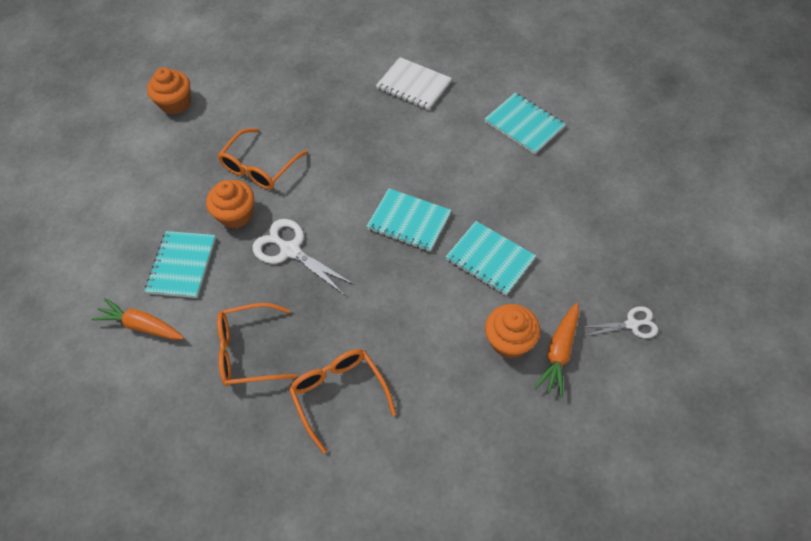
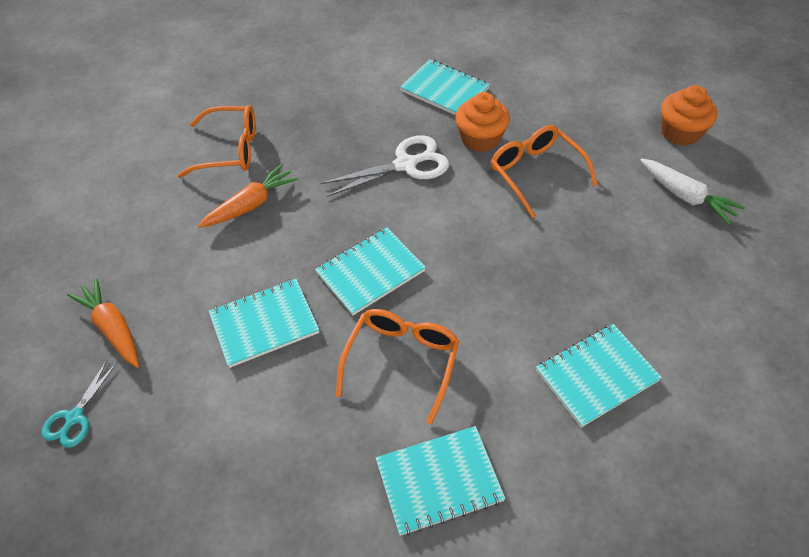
camera: 115 degrees right, 5 degrees down
orange carrot [91,298,184,340] -> orange carrot moved to [198,164,299,228]
orange glasses [217,303,297,386] -> orange glasses moved to [336,309,459,425]
white notebook [376,57,452,110] -> turquoise notebook [536,324,662,428]
orange cupcake [485,304,540,359] -> none
white scissors [584,306,658,338] -> turquoise scissors [42,360,117,448]
none -> white carrot [640,158,745,225]

